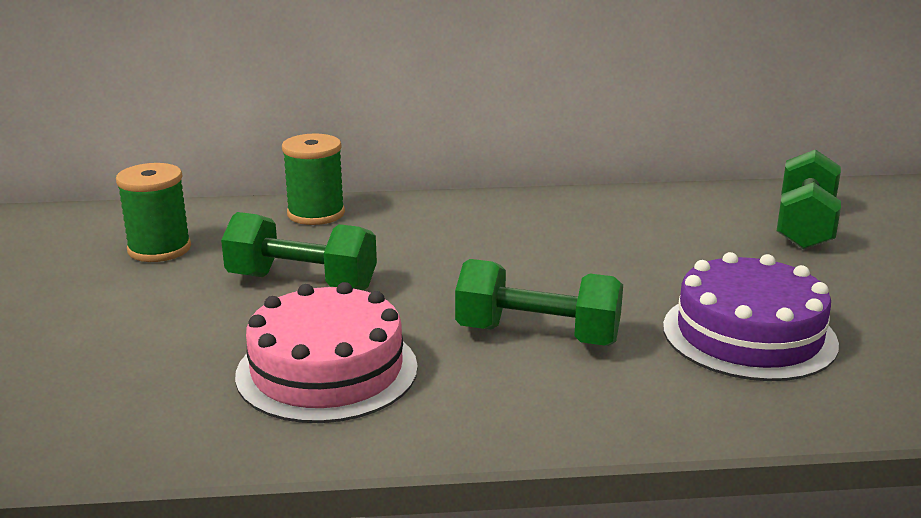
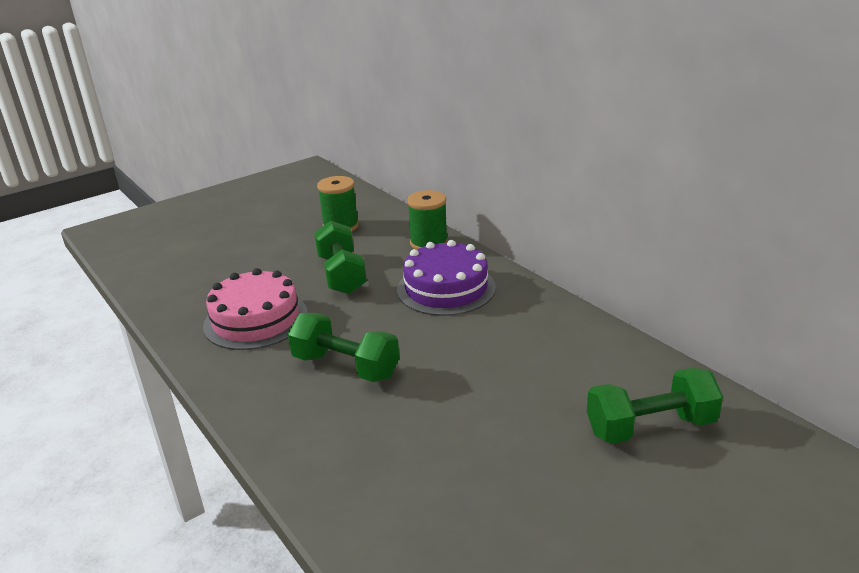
camera: 60 degrees right, 5 degrees up
green dumbbell [455,259,623,346] -> green dumbbell turned 45 degrees counterclockwise [288,313,400,382]
purple cake [663,252,839,381] -> purple cake moved to [397,240,496,316]

